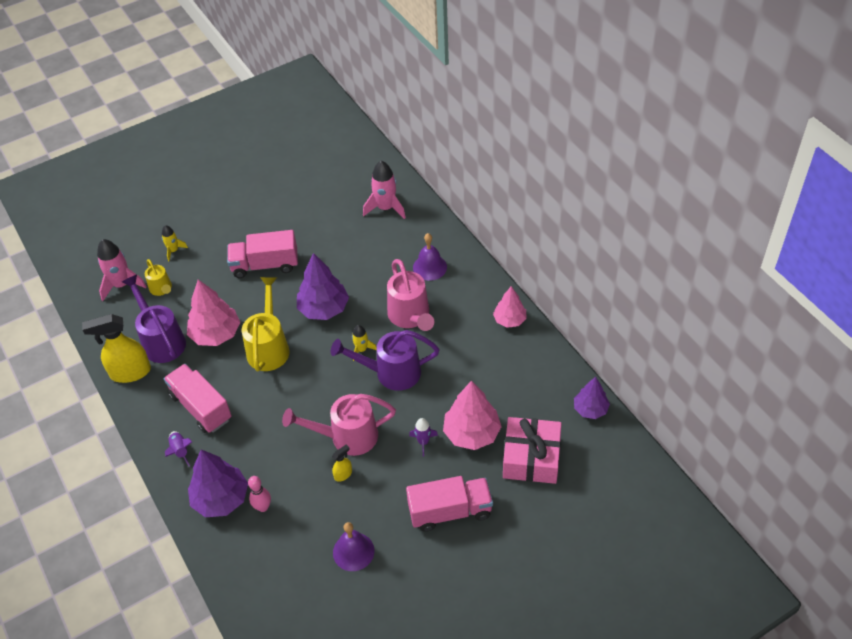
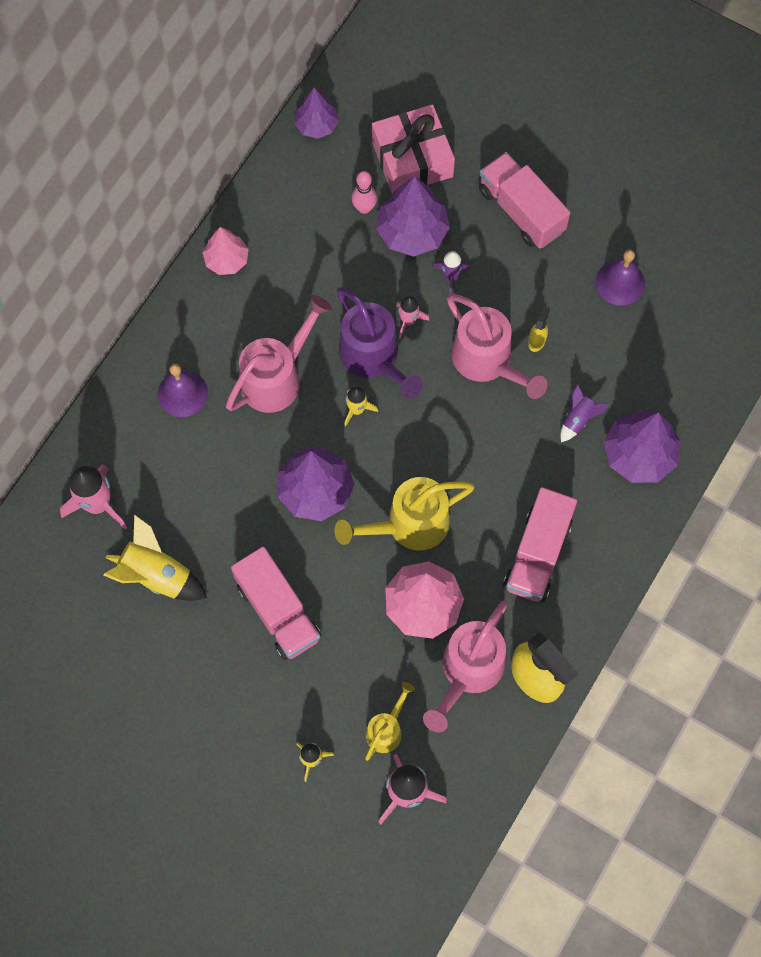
camera: 120 degrees left, 20 degrees up
purple watering can [122,274,186,363] -> pink watering can [423,600,507,733]
purple rocket [165,431,192,466] -> purple rocket moved to [560,384,609,442]
pink bowling pin [248,476,271,512] -> pink bowling pin moved to [352,171,377,214]
yellow spray bottle [332,444,352,482] -> yellow spray bottle turned 90 degrees clockwise [528,306,550,352]
pink tree [443,381,502,450] -> purple tree [376,176,450,257]
none -> yellow rocket [103,514,207,601]
none -> pink rocket [396,296,430,339]

